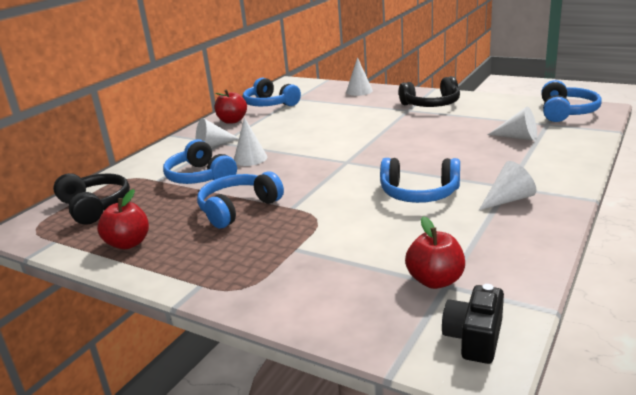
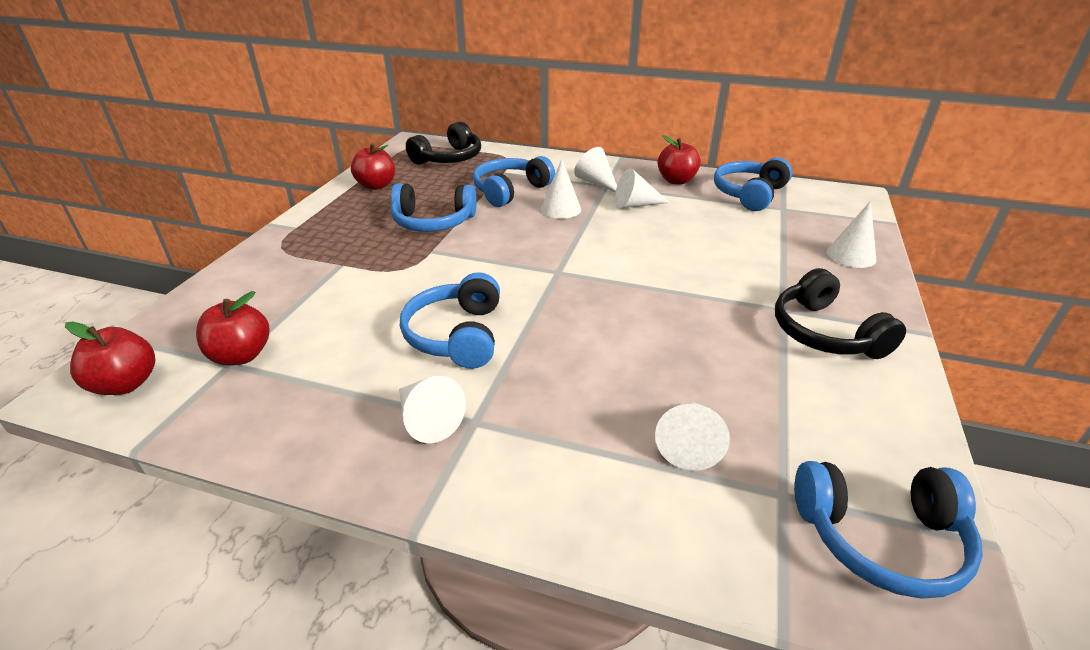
camera: 75 degrees right, 10 degrees up
blue headphones [197,171,284,228] -> blue headphones turned 150 degrees clockwise [391,183,477,232]
black camera [442,284,504,364] -> red apple [65,321,155,395]
none -> white cone [615,168,670,208]

